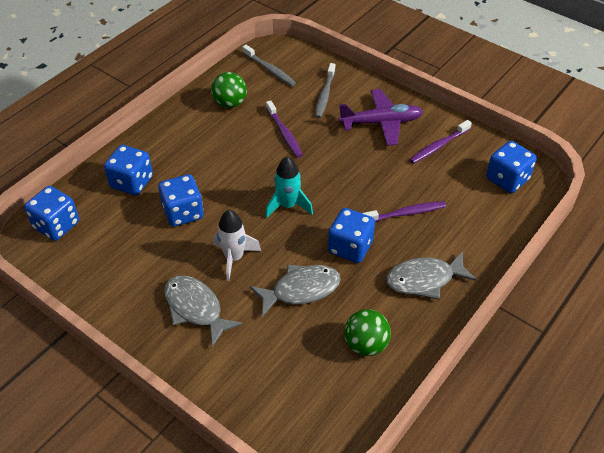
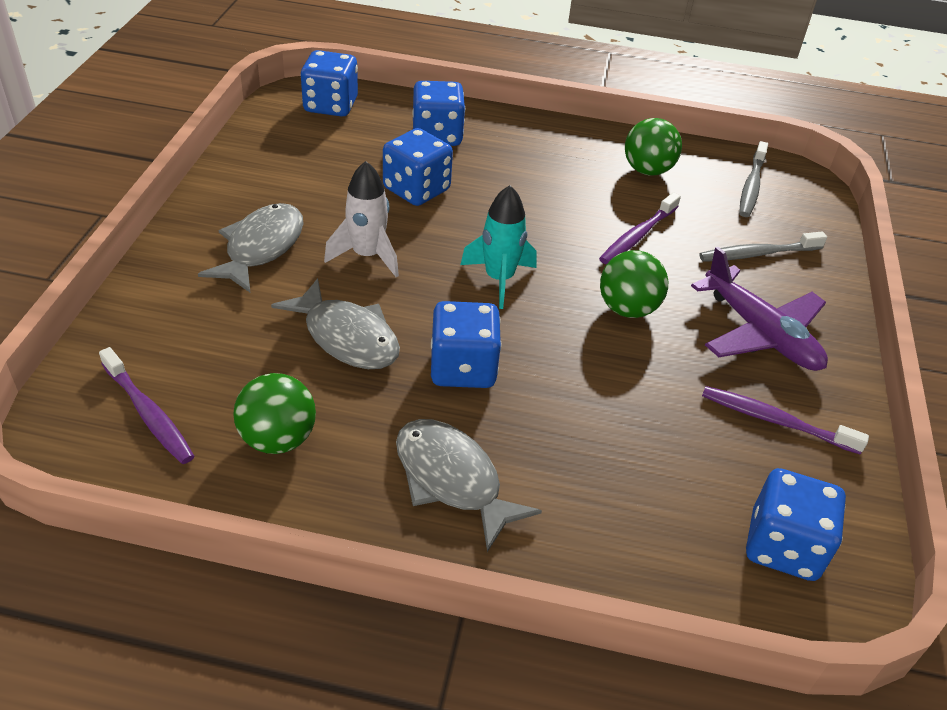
camera: 60 degrees right, 5 degrees down
purple toothbrush [362,201,446,222] -> purple toothbrush moved to [99,347,194,464]
none -> green ball [600,250,668,318]

